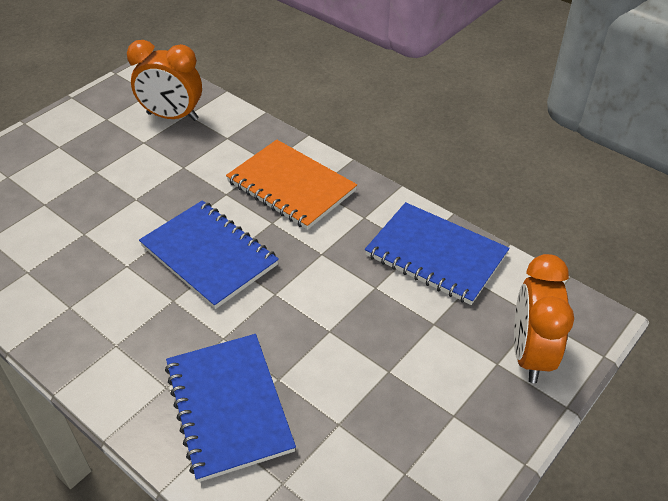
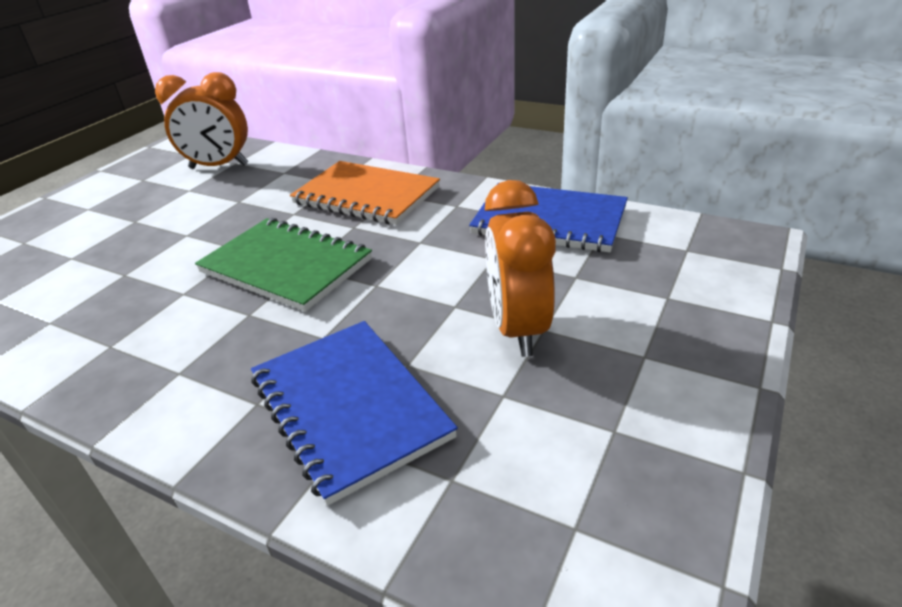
camera: 10 degrees left, 10 degrees down
blue notebook [139,200,279,309] -> green notebook [195,218,372,312]
orange clock [514,254,574,383] -> orange clock moved to [485,180,556,357]

